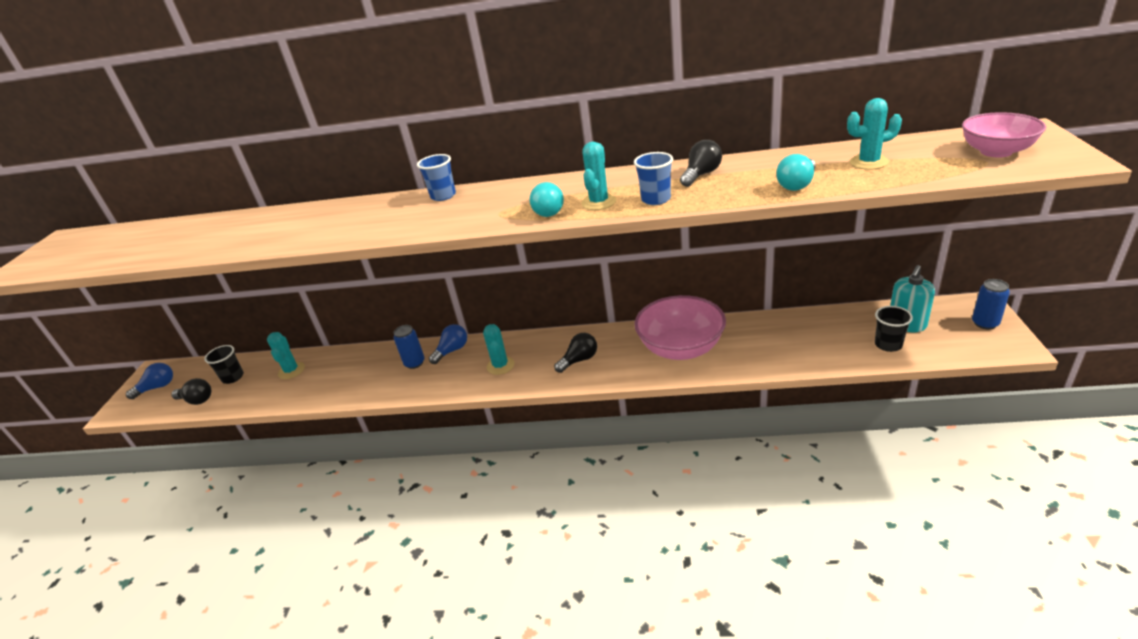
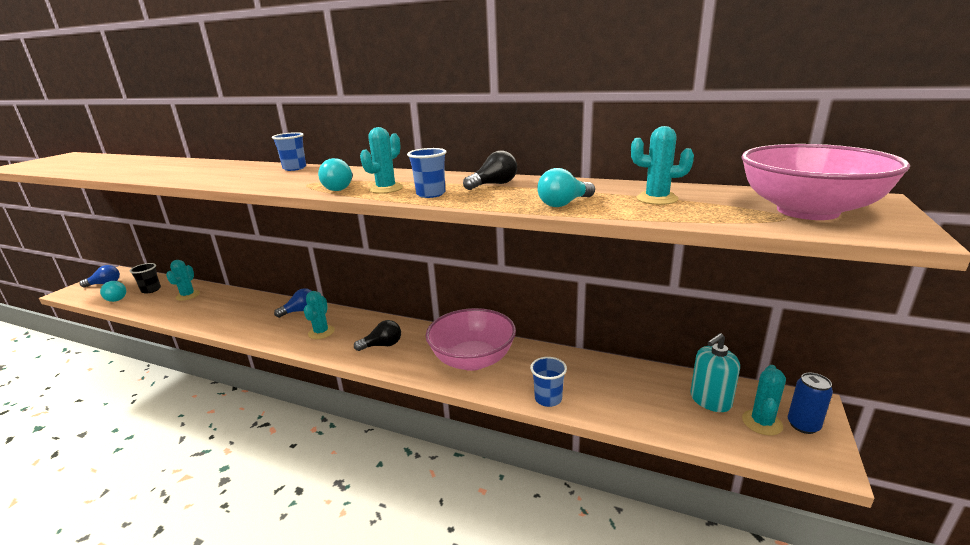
camera: 15 degrees right, 10 degrees down
black light bulb [171,378,211,405] -> turquoise light bulb [100,281,126,302]
blue can [394,325,425,369] -> none
black cup [875,306,913,352] -> none
pink bowl [962,112,1046,158] -> pink bowl [741,144,910,220], size x1.60
none -> blue cup [530,357,567,407]
none -> turquoise cactus [742,365,786,435]

